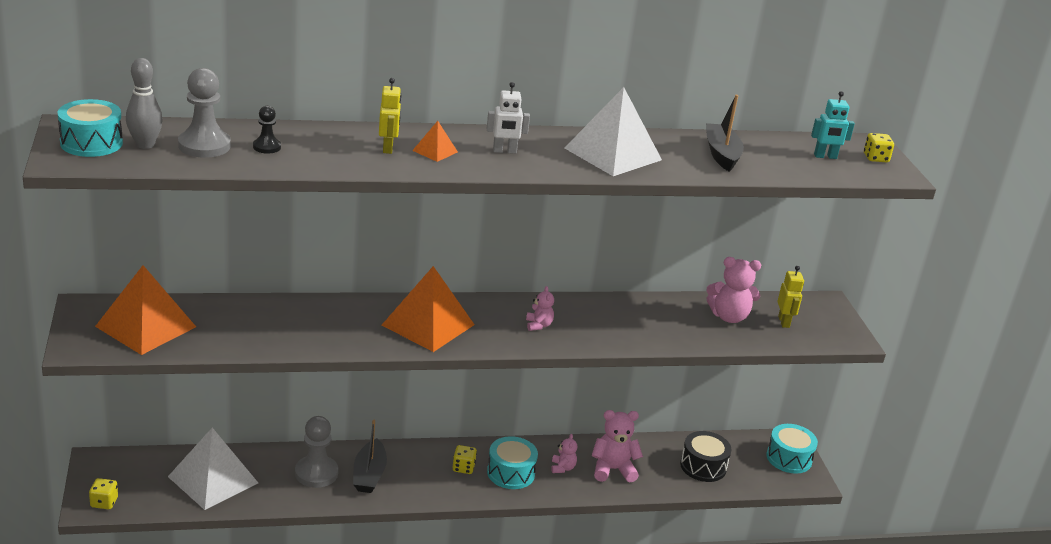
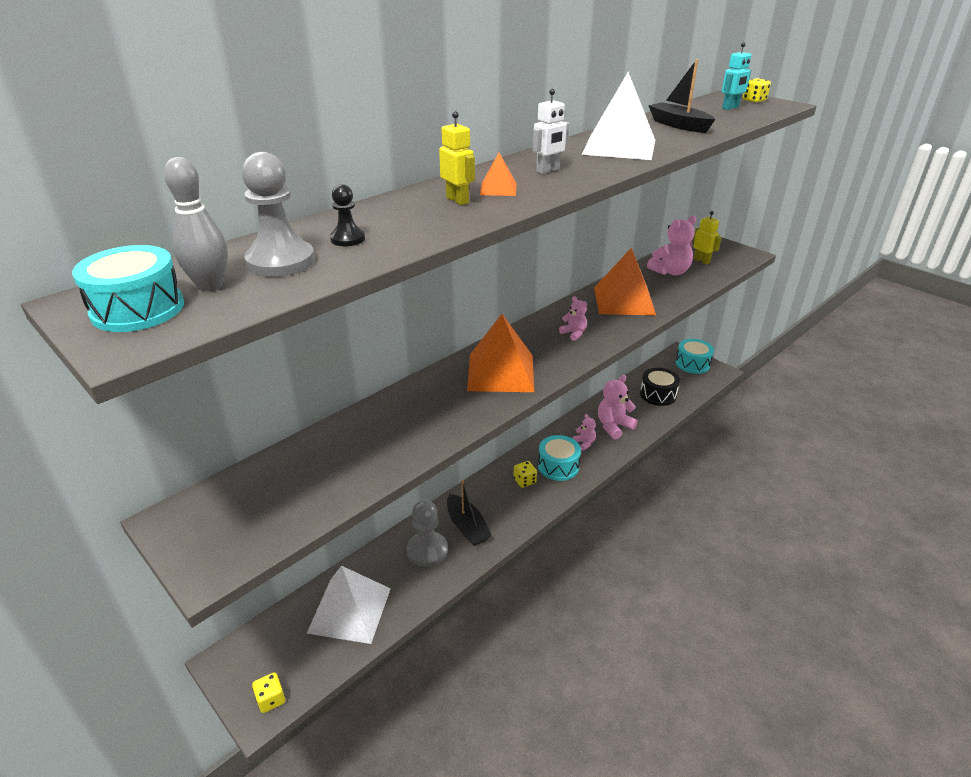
camera: 30 degrees left, 5 degrees up
orange pyramid [95,265,196,355] -> orange pyramid moved to [594,247,656,315]

